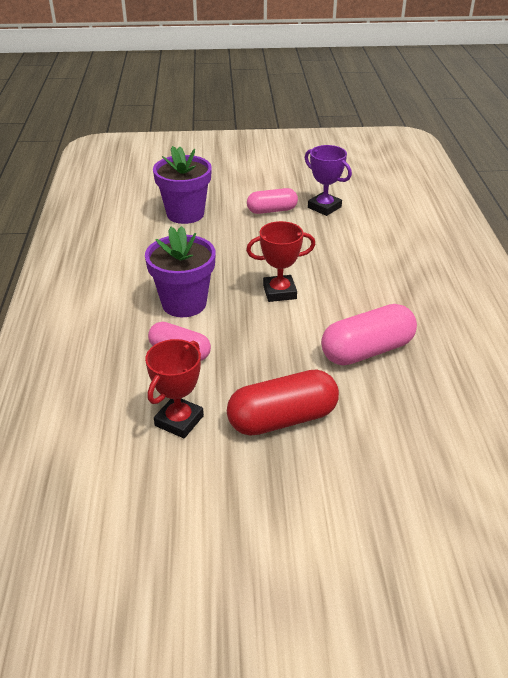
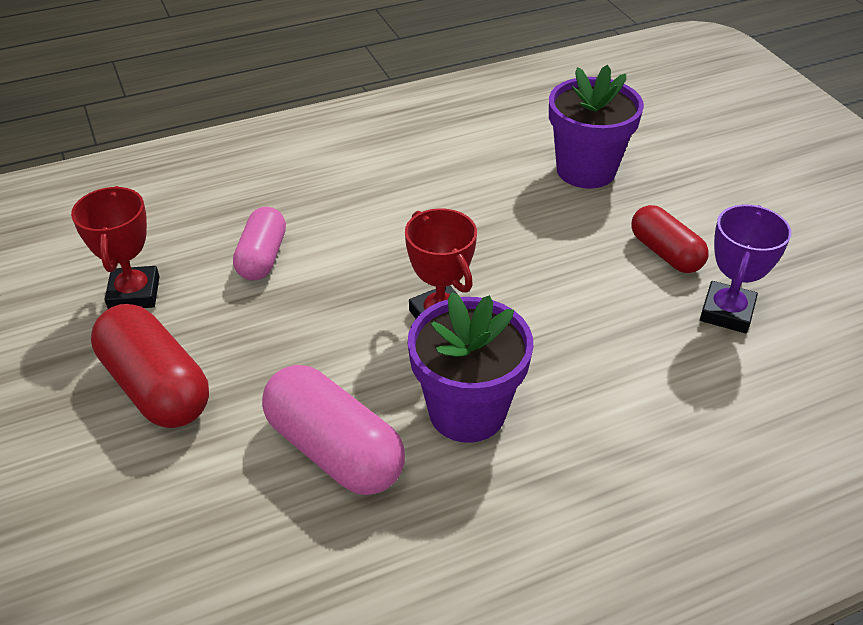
camera: 70 degrees right, 5 degrees up
purple flower pot [145,226,216,317] -> purple flower pot moved to [408,292,534,443]
red trophy [145,339,204,438] -> red trophy turned 75 degrees clockwise [71,186,160,309]
pink capsule [247,188,298,214] -> red capsule [631,205,709,273]

